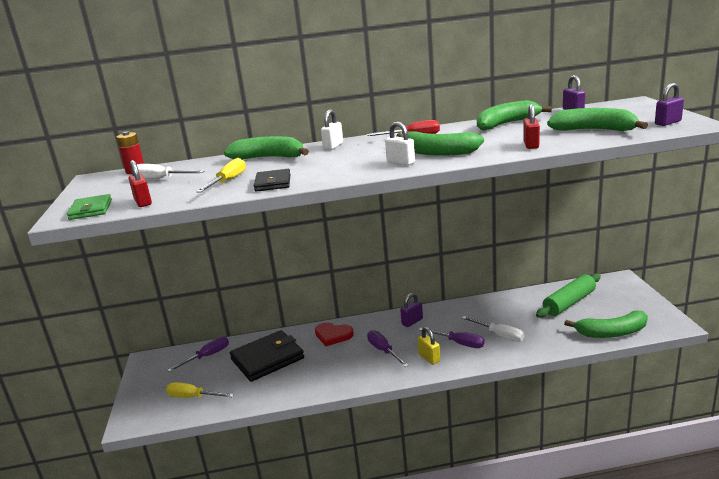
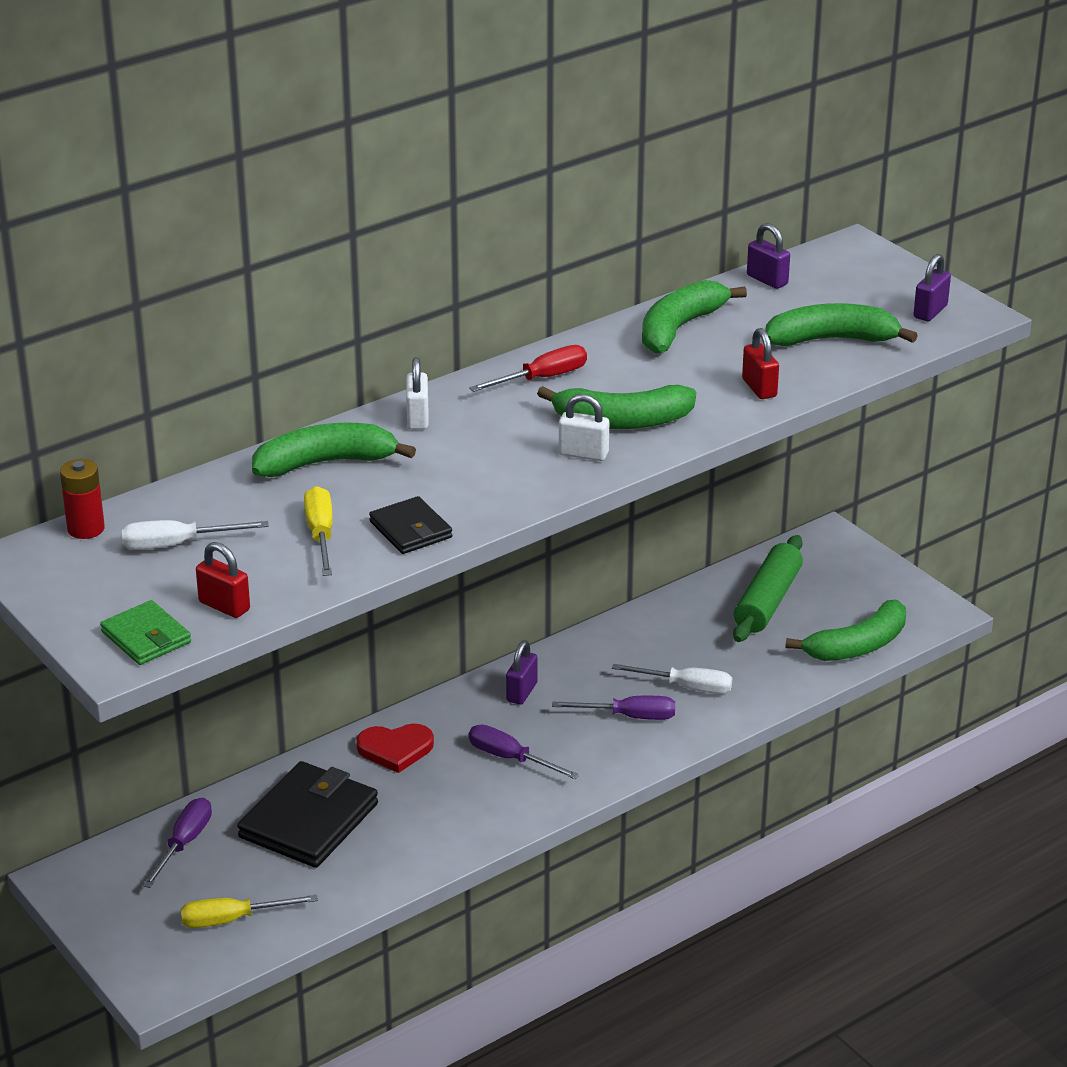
camera: 30 degrees left, 10 degrees up
yellow padlock [418,327,440,365] -> none

